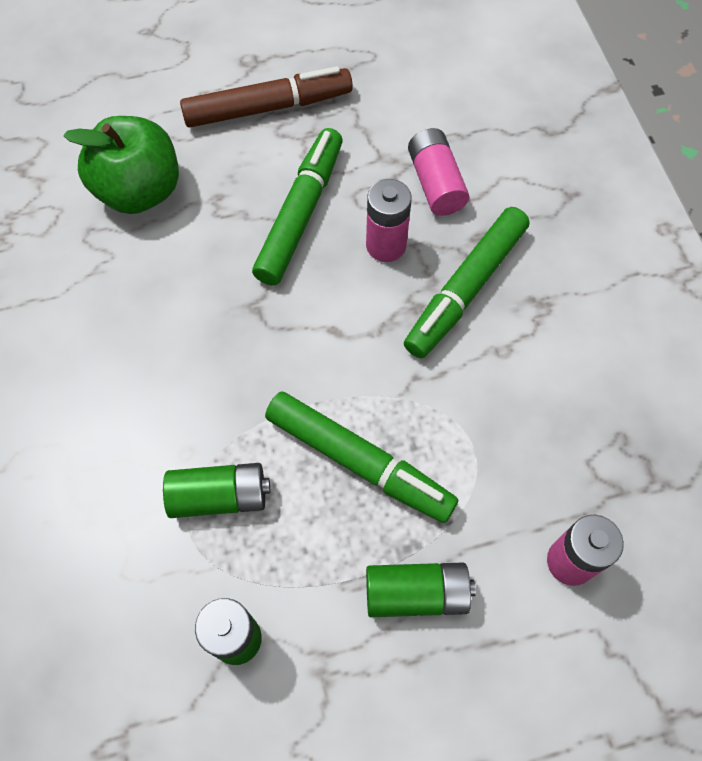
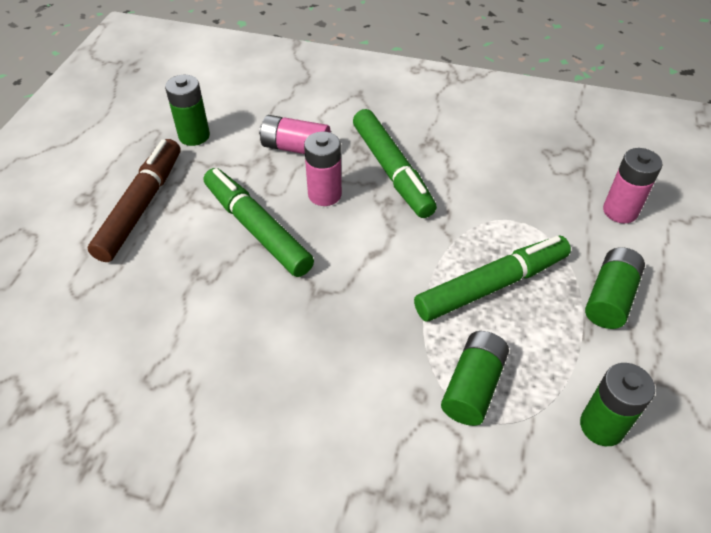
camera: 60 degrees left, 15 degrees down
green apple [64,116,179,214] -> none
none -> green battery [165,75,210,146]

